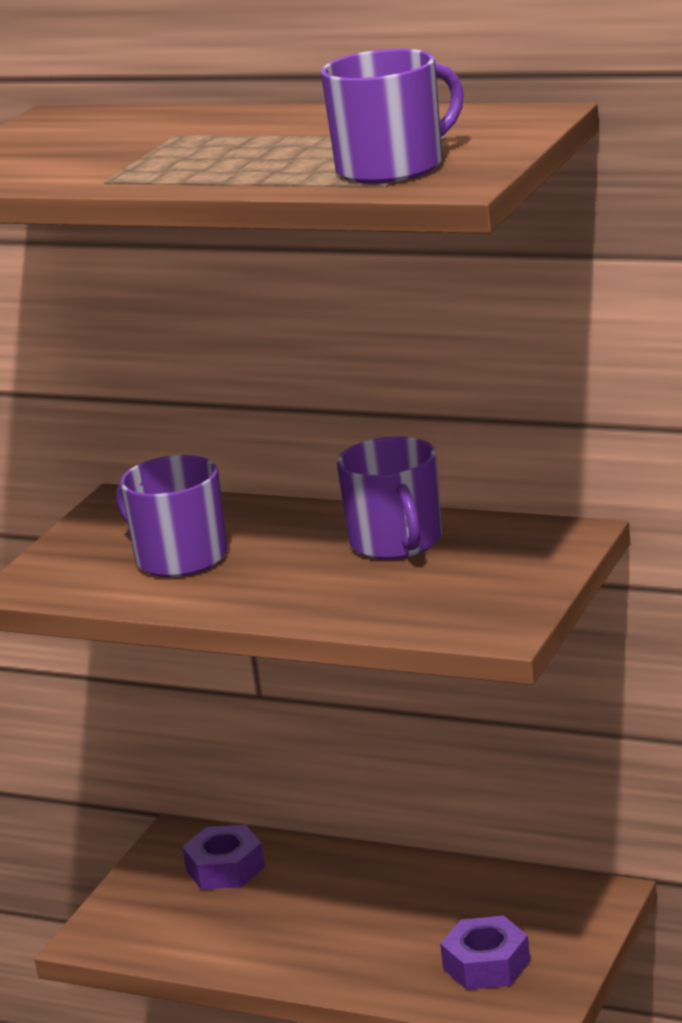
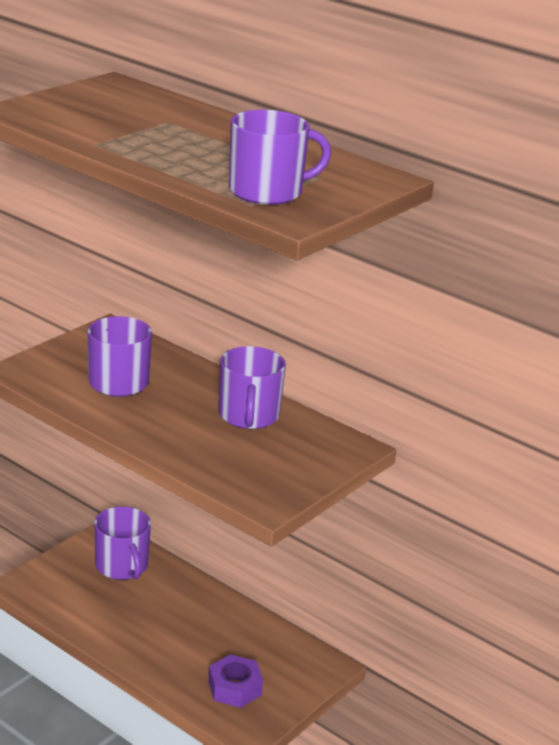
camera: 10 degrees right, 5 degrees up
purple nut [182,825,265,889] -> purple mug [94,507,151,580]

